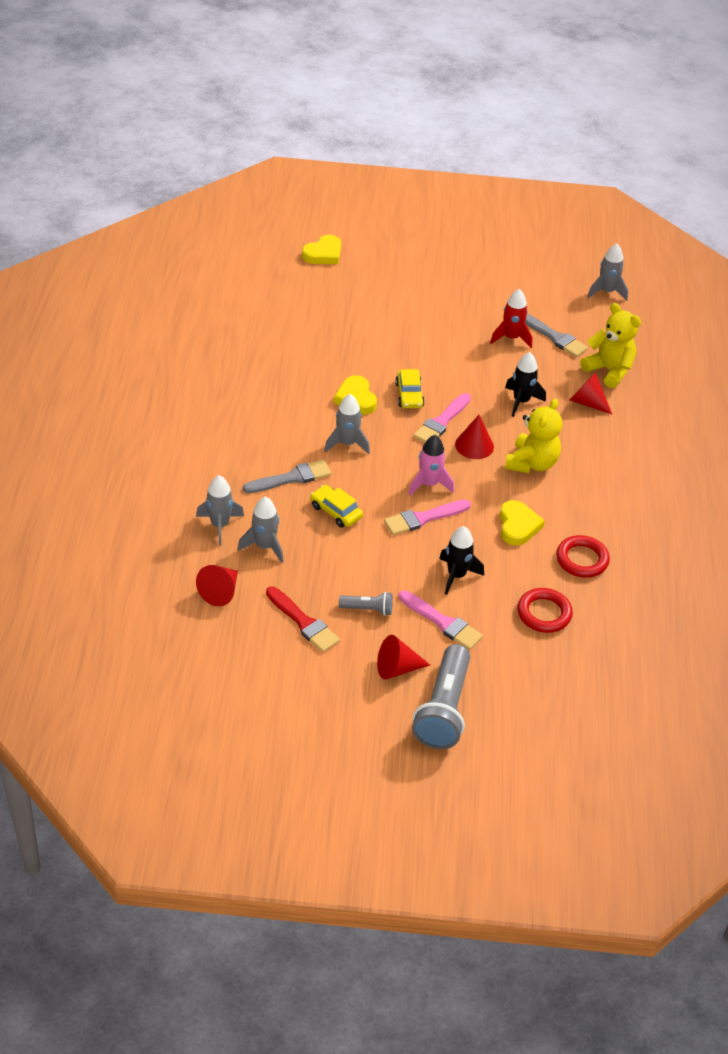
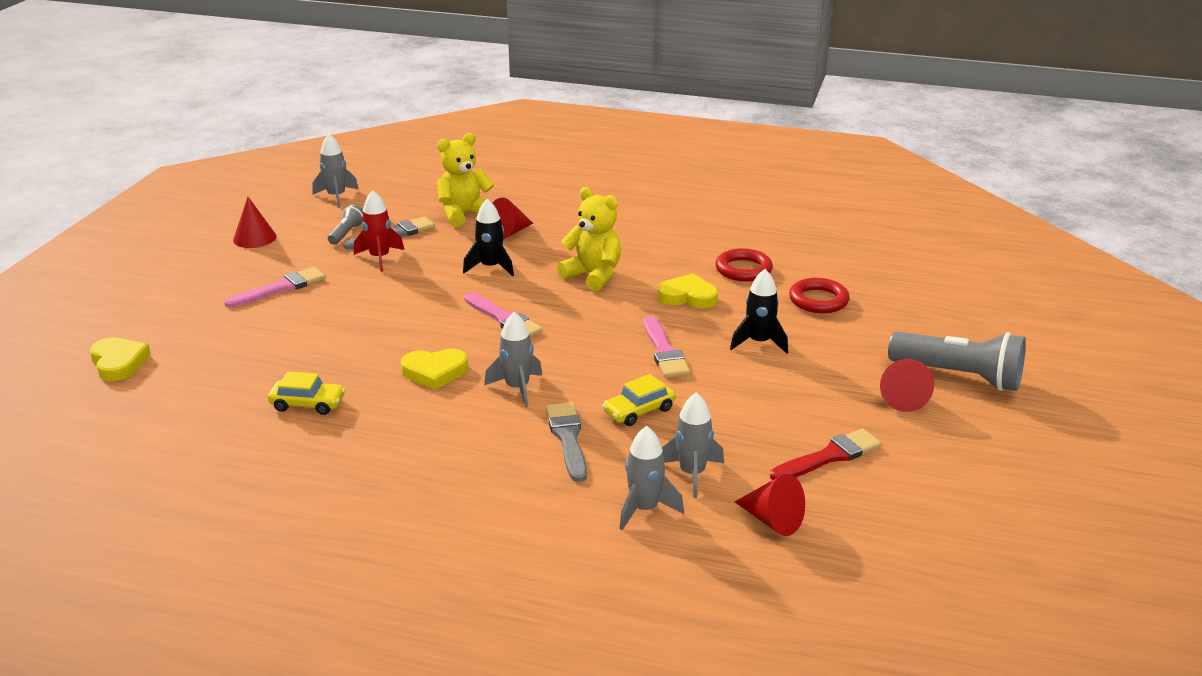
camera: 75 degrees left, 15 degrees down
grey flashlight [339,592,393,616] -> grey flashlight moved to [328,205,363,245]
yellow car [395,369,425,408] -> yellow car moved to [268,371,345,415]
pink brush [398,590,483,650] -> pink brush moved to [224,267,326,308]
pink rocket [408,435,454,496] -> none
red cone [455,415,494,459] -> red cone moved to [233,197,277,248]

